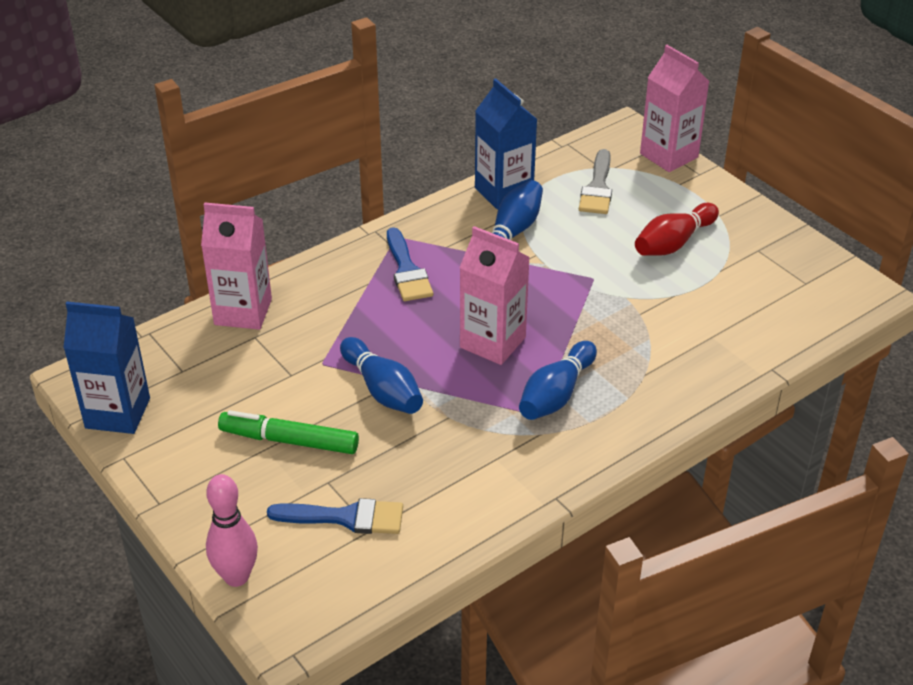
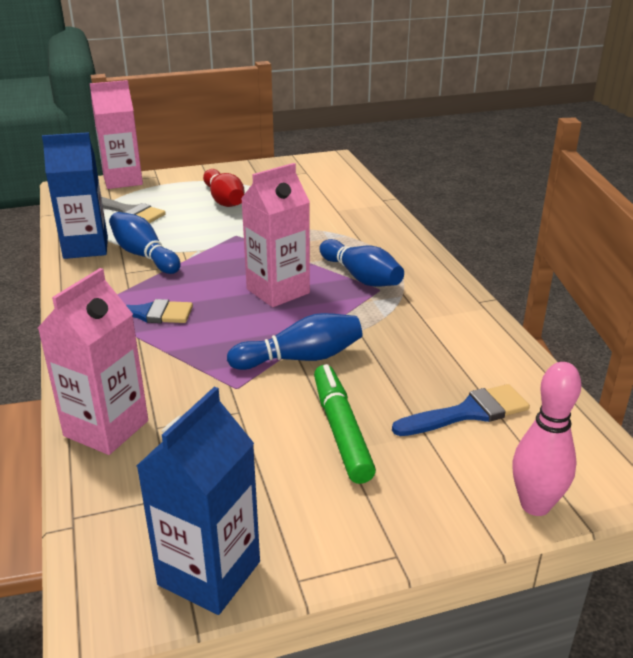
camera: 70 degrees left, 10 degrees down
green marker [218,410,359,454] -> green marker turned 135 degrees clockwise [314,364,376,484]
blue brush [267,498,403,534] -> blue brush turned 45 degrees clockwise [392,384,530,436]

